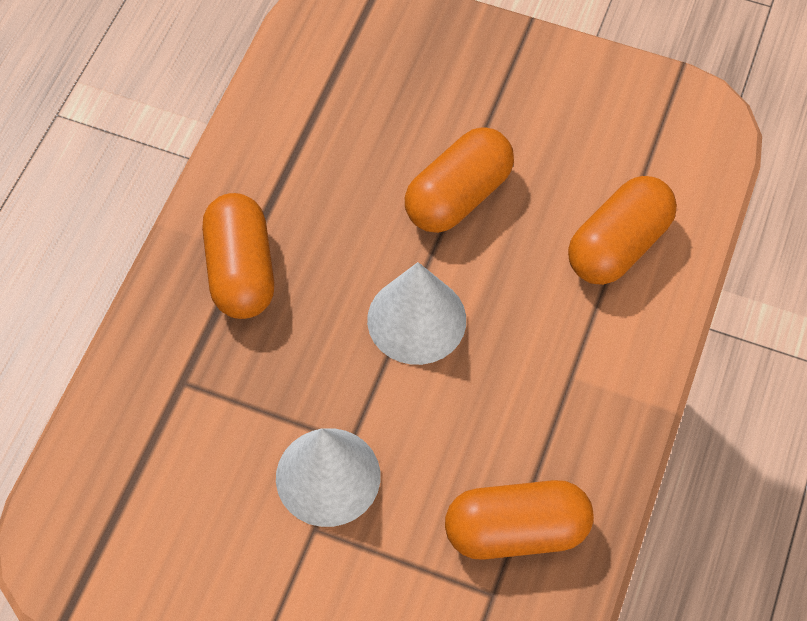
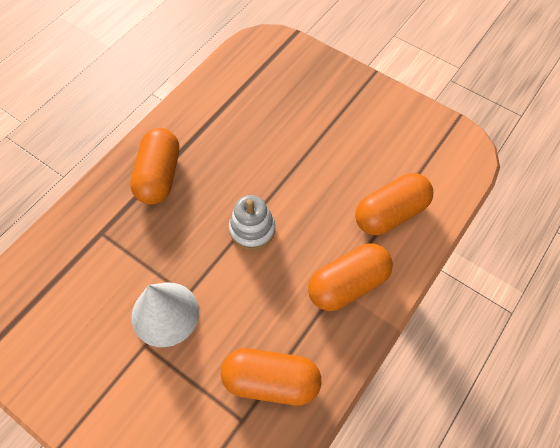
camera: 15 degrees right, 0 degrees up
white cone [367,262,466,365] -> white stacking toy [229,195,275,250]
orange capsule [405,127,514,233] -> orange capsule moved to [308,243,393,311]

